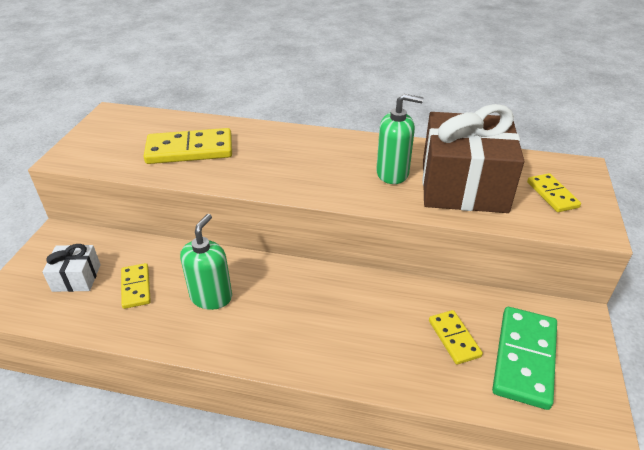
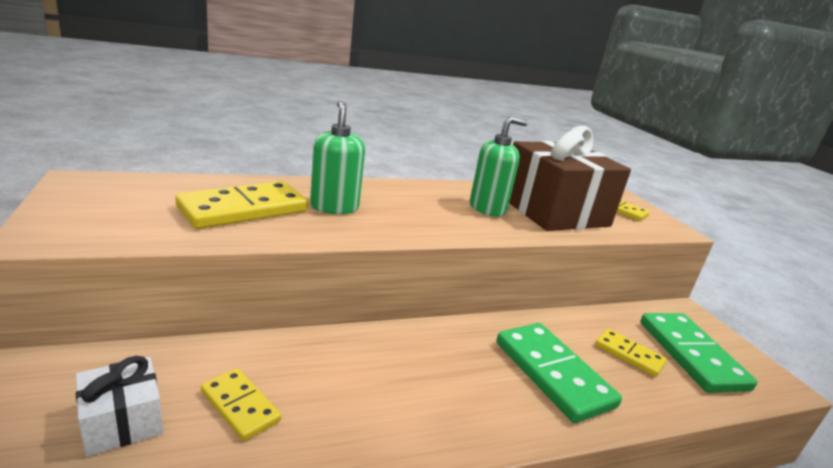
camera: 35 degrees left, 15 degrees down
green soap dispenser [180,214,232,310] -> green soap dispenser moved to [310,101,365,214]
none -> green domino [496,323,622,423]

